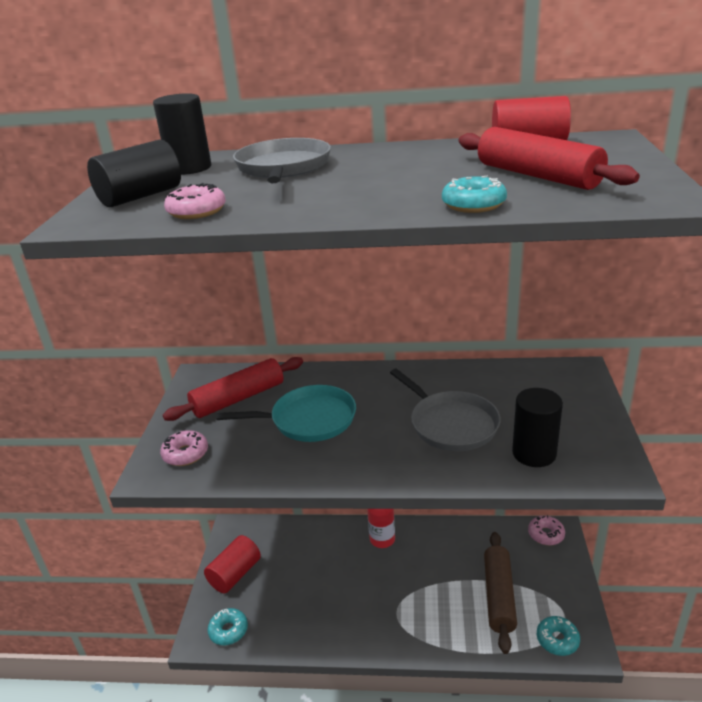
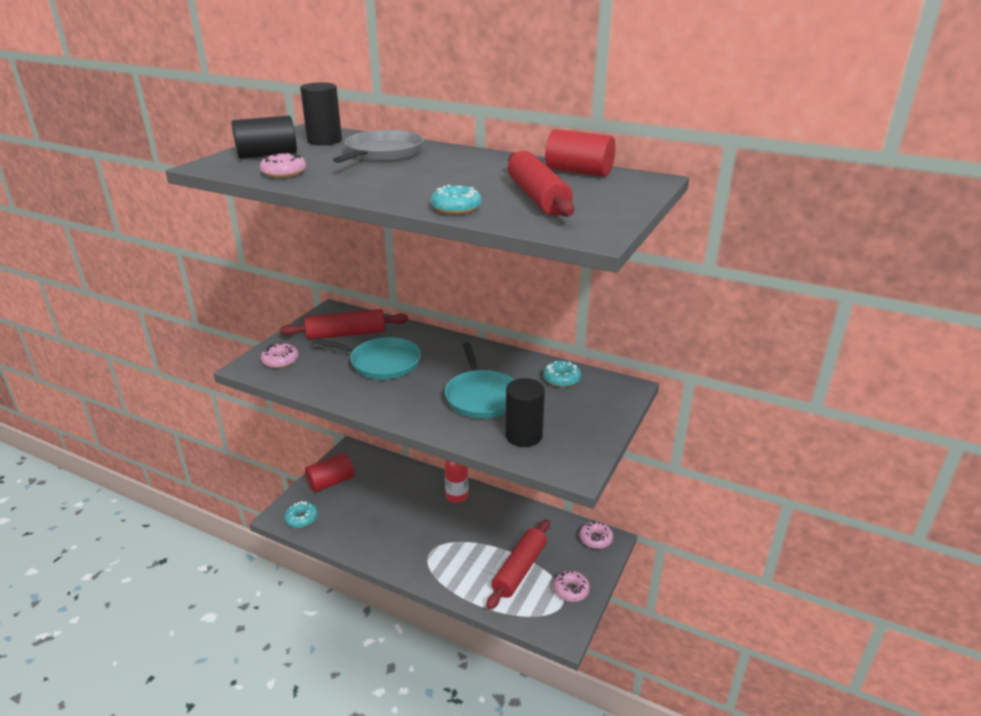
camera: 20 degrees right, 0 degrees up
grey pan [390,369,501,451] -> turquoise pan [445,342,514,418]
brown rolling pin [484,532,517,654] -> red rolling pin [487,519,550,609]
turquoise donut [537,616,580,656] -> turquoise donut moved to [543,361,581,387]
none -> pink donut [553,570,590,602]

